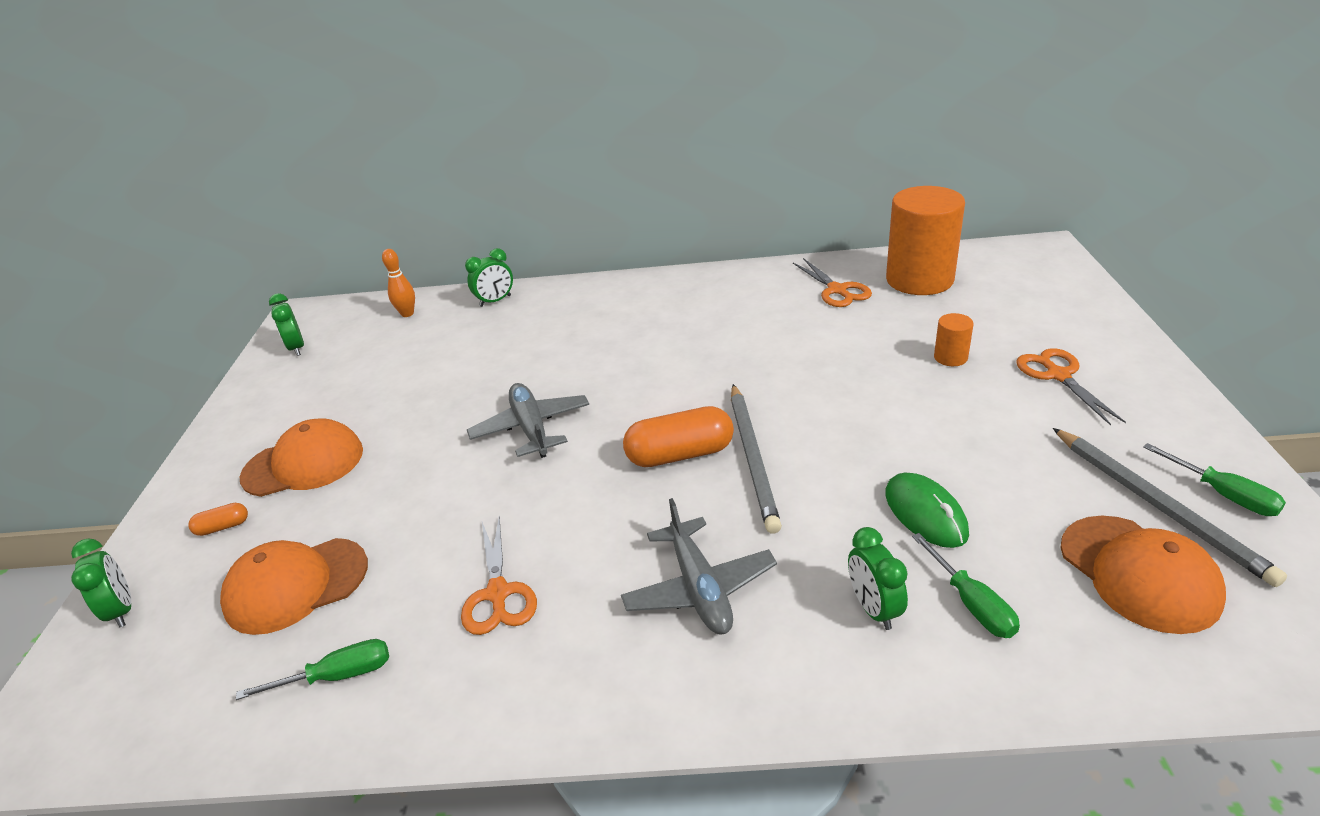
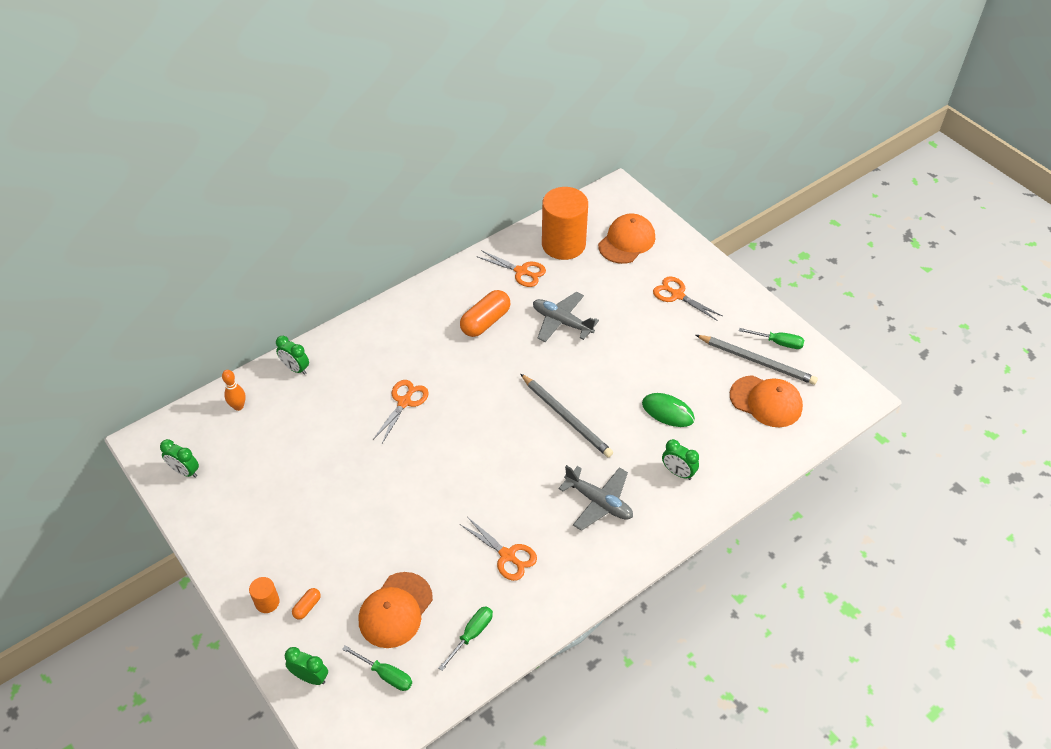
camera: 40 degrees left, 15 degrees up
orange cap [240,419,363,497] -> orange cap moved to [598,214,655,264]
green clock [465,248,513,307] -> green clock turned 105 degrees clockwise [276,336,309,375]
grey plane [467,383,589,458] -> grey plane moved to [533,292,599,342]
orange capsule [623,406,734,467] -> orange capsule moved to [460,290,510,337]
green screwdriver [912,533,1020,638] -> green screwdriver moved to [342,645,412,691]
orange cylinder [934,313,974,366] -> orange cylinder moved to [249,577,280,613]
none -> orange scissors [373,380,429,443]

